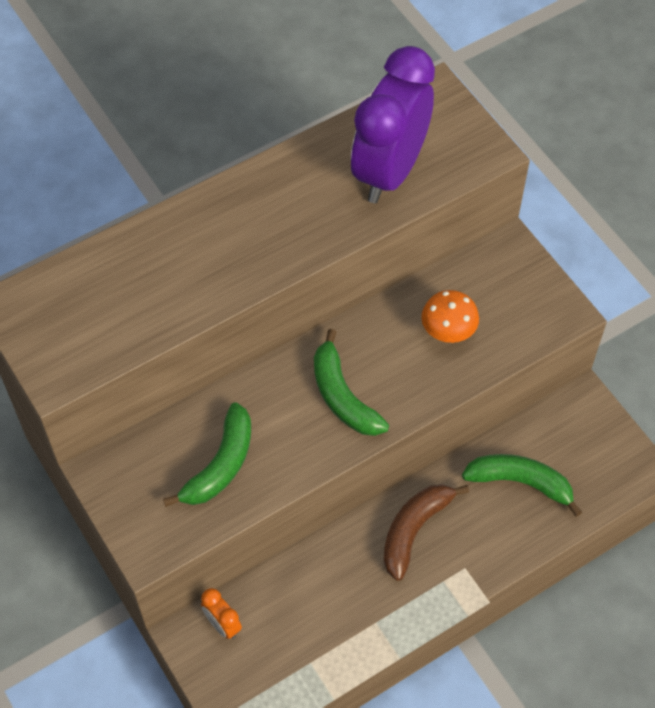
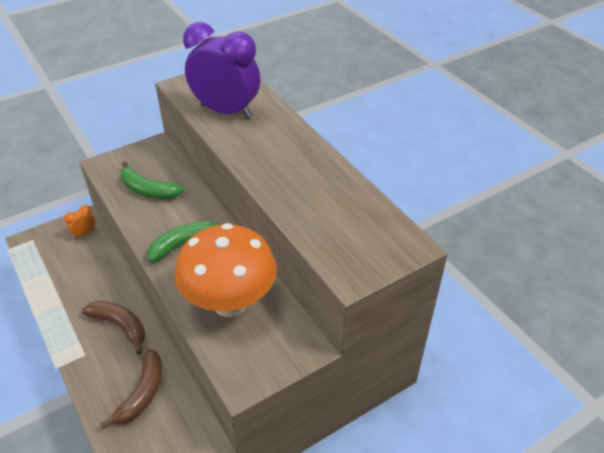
camera: 90 degrees right, 15 degrees down
purple clock [351,46,435,203] -> purple clock moved to [183,22,260,119]
orange mushroom [421,290,479,343] -> orange mushroom [175,223,277,317], size x2.21
green banana [462,454,582,517] -> brown banana [100,349,162,429]

